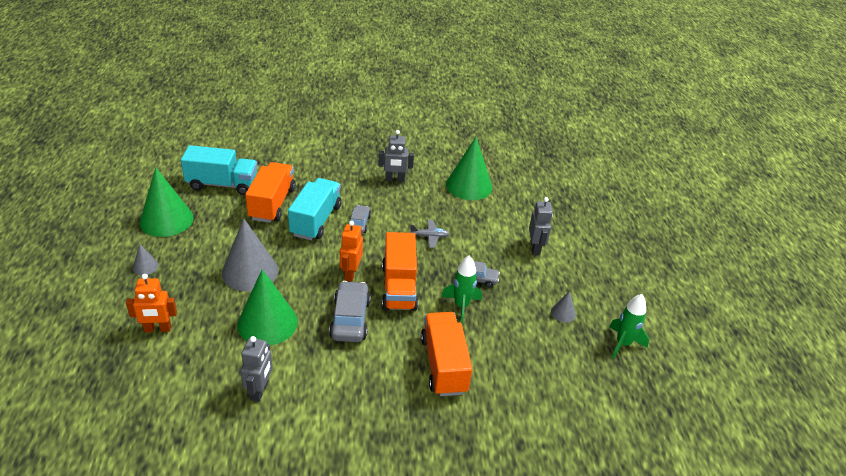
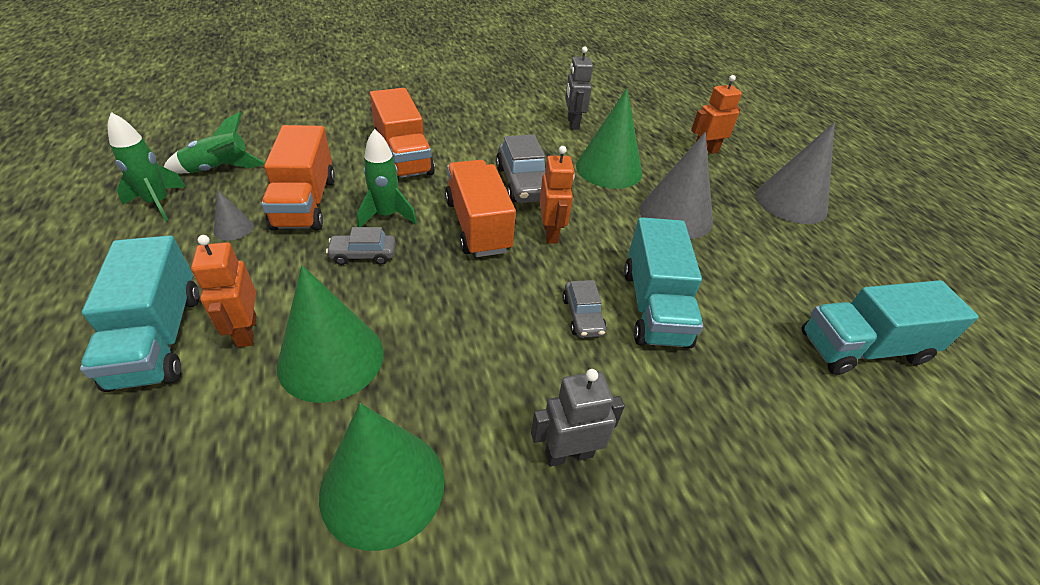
camera: 165 degrees right, 5 degrees up
grey cone [132,244,159,275] -> grey cone [756,122,835,224], size x2.25
green cone [139,167,194,237] -> green cone moved to [277,265,384,403]
orange truck [245,162,296,223] -> orange truck moved to [261,125,335,231]
grey plane [410,220,450,248] -> none
grey robot [529,197,553,255] -> orange robot [191,235,257,347]
none -> turquoise truck [80,235,199,392]
none -> green rocket [164,112,265,174]

